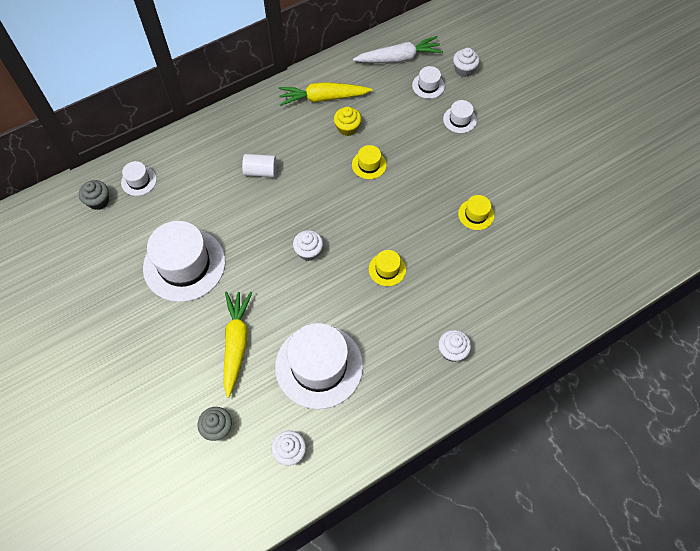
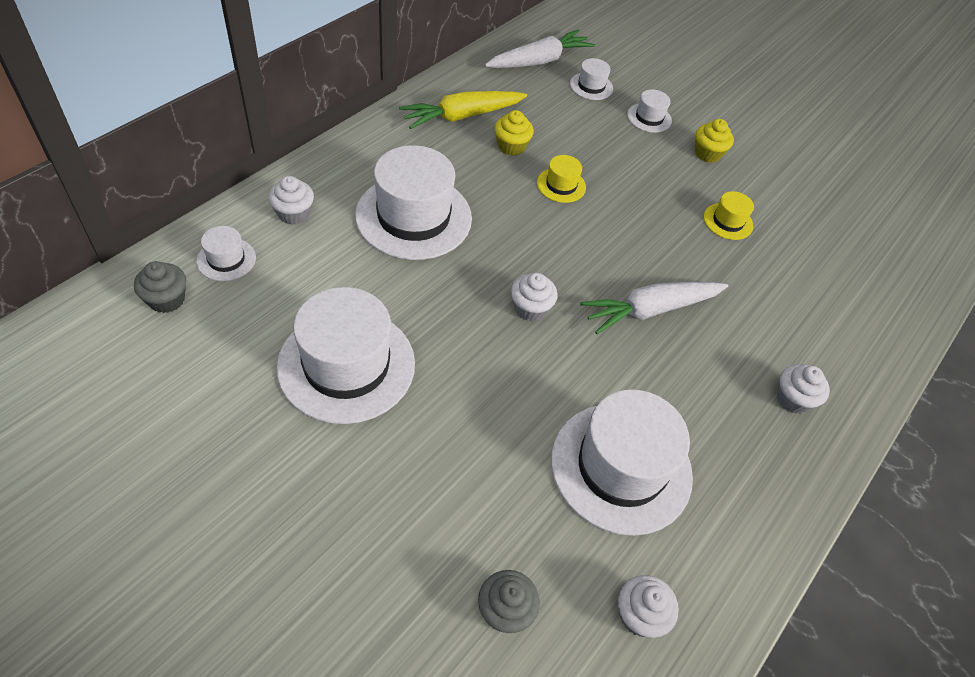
camera: 25 degrees left, 10 degrees down
yellow carrot [223,291,252,398] -> none
white cylinder [242,154,277,177] -> white hat [355,145,472,260]
yellow hat [369,250,406,286] -> white carrot [580,282,728,334]
white cupcake [453,48,480,77] -> white cupcake moved to [268,176,314,225]
none -> yellow cupcake [695,119,734,163]

